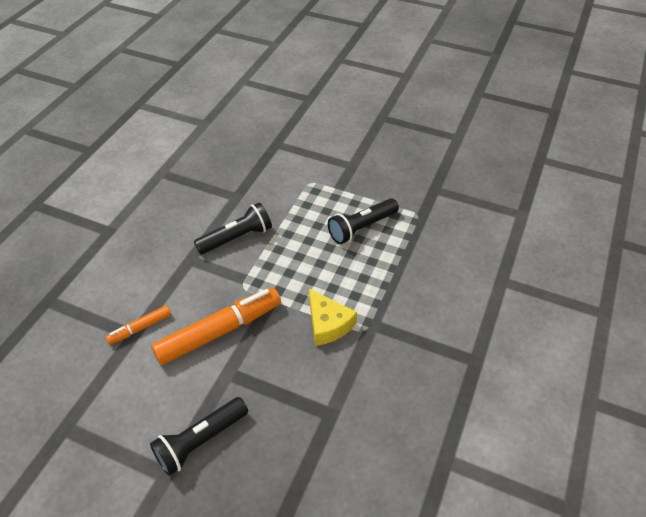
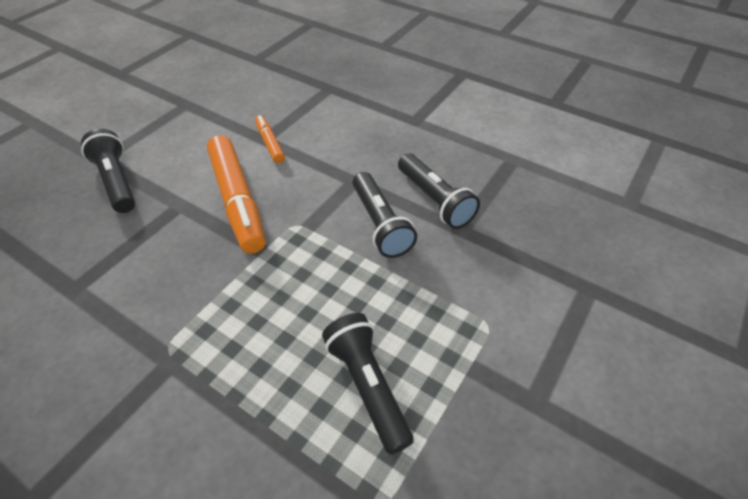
camera: 100 degrees right, 0 degrees up
yellow cheese [309,289,357,346] -> none
none -> black flashlight [398,153,480,229]

